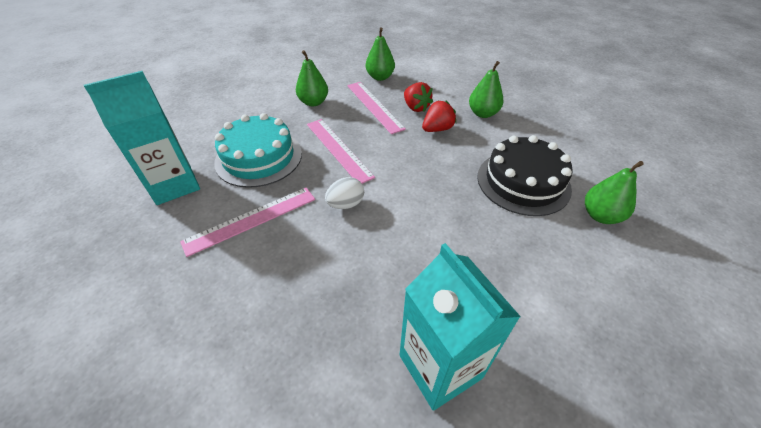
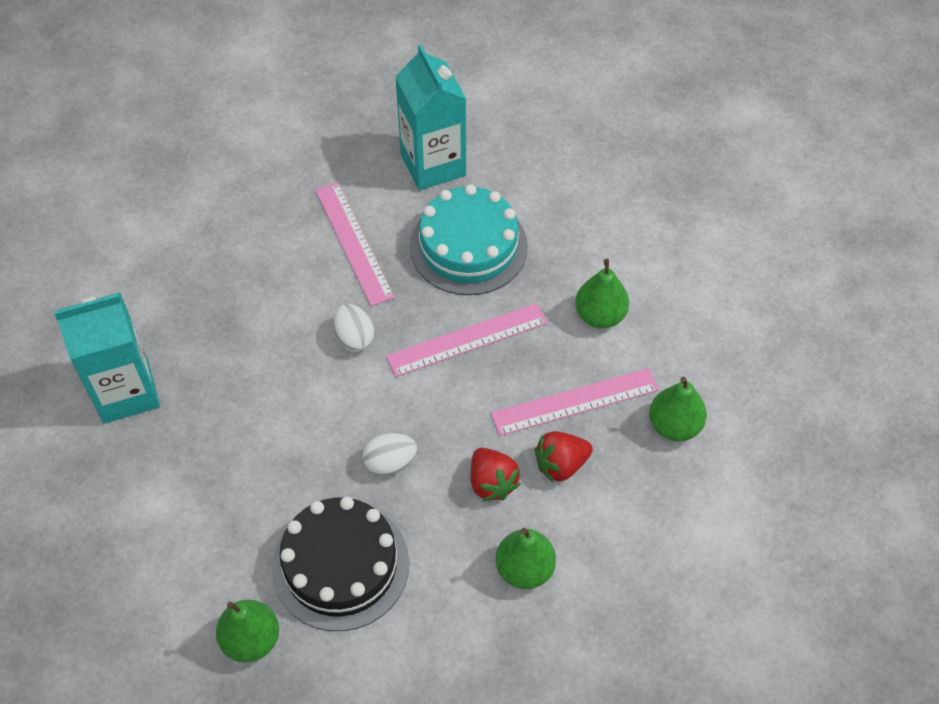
camera: 100 degrees right, 10 degrees up
none -> white egg [363,433,417,476]

